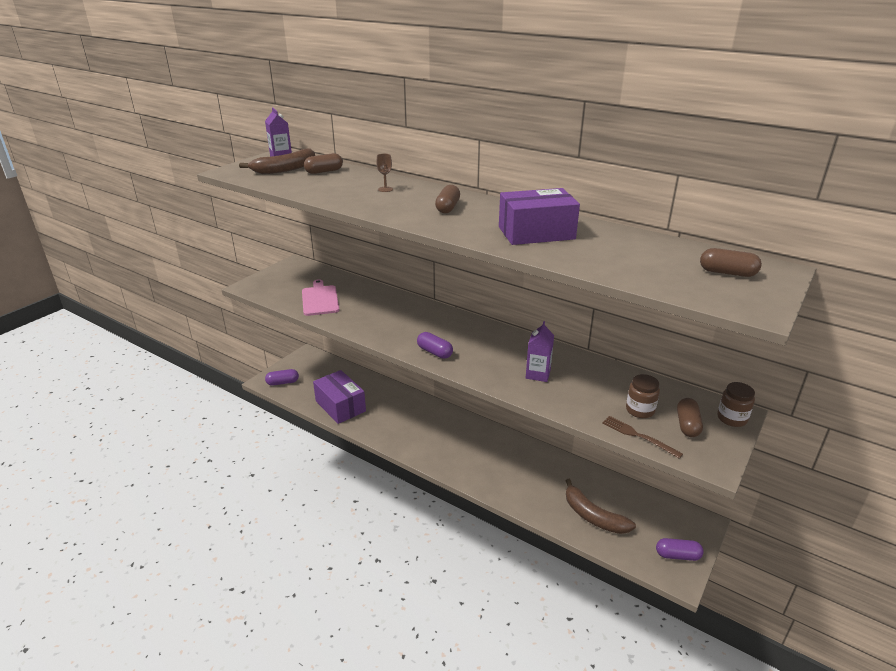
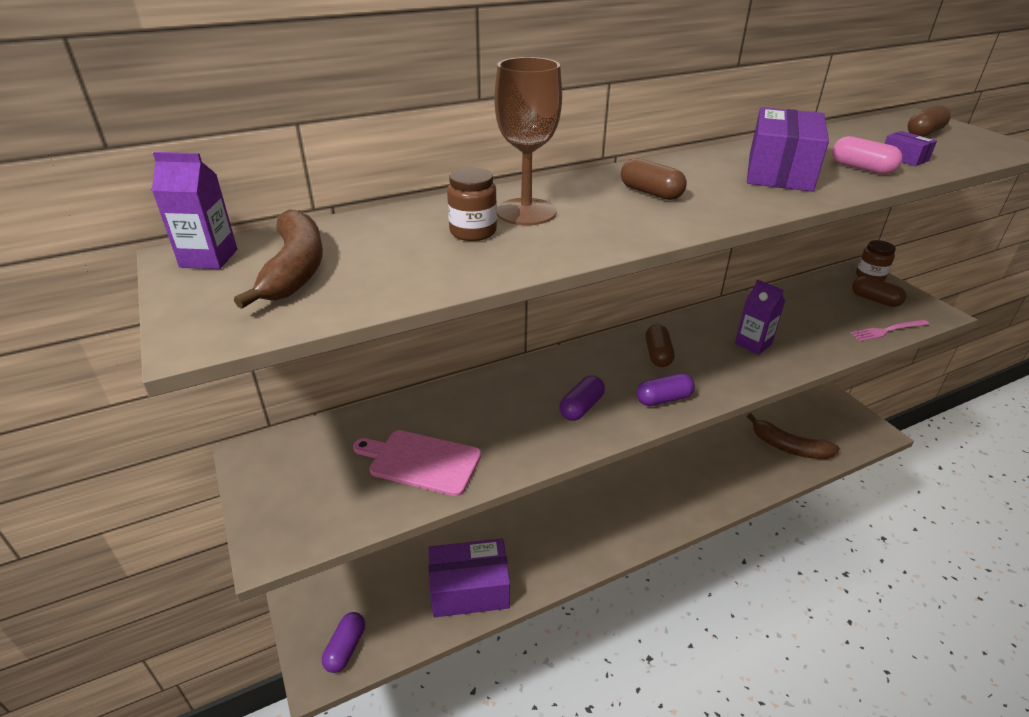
camera: 60 degrees left, 5 degrees up
brown capsule [304,153,343,174] -> brown capsule moved to [646,324,674,367]
brown goblet [377,154,393,192] -> brown goblet [495,57,562,225], size x2.30
brown banana [565,479,636,534] -> brown banana turned 45 degrees clockwise [747,413,840,459]
brown fork [602,416,683,459] -> pink fork [850,319,929,341]
brown jar [626,374,660,418] -> brown jar moved to [447,167,497,241]
purple capsule [656,538,704,561] -> purple capsule moved to [559,376,605,421]
none -> pink capsule [832,136,902,174]
none -> purple box [885,131,937,166]

